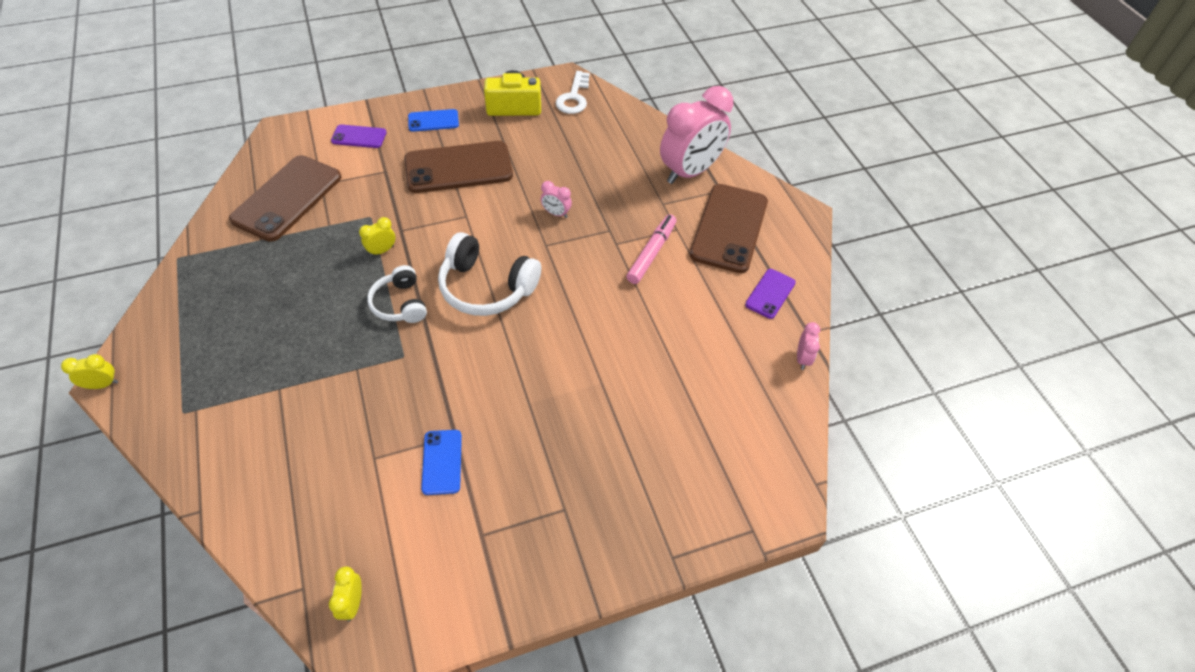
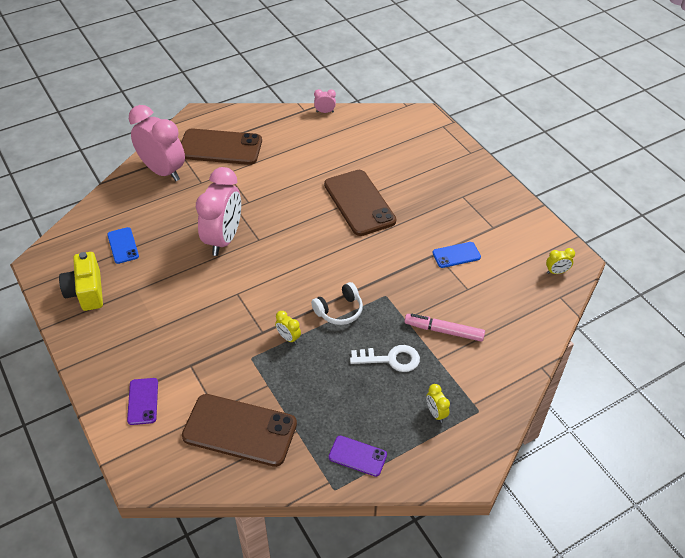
camera: 100 degrees left, 5 degrees down
yellow clock [61,354,118,389] -> yellow clock moved to [426,384,450,423]
brown phone [404,141,513,193] -> brown phone moved to [324,170,396,236]
blue phone [408,109,459,132] -> blue phone moved to [107,227,139,264]
white headphones [438,232,541,316] -> none
pink clock [541,181,572,218] -> pink clock [196,167,241,256], size x2.48
white key [556,71,590,114] -> white key moved to [350,345,420,372]
pink marker [626,214,676,284] -> pink marker moved to [404,314,485,342]
purple phone [745,269,796,319] -> purple phone moved to [329,436,387,477]

